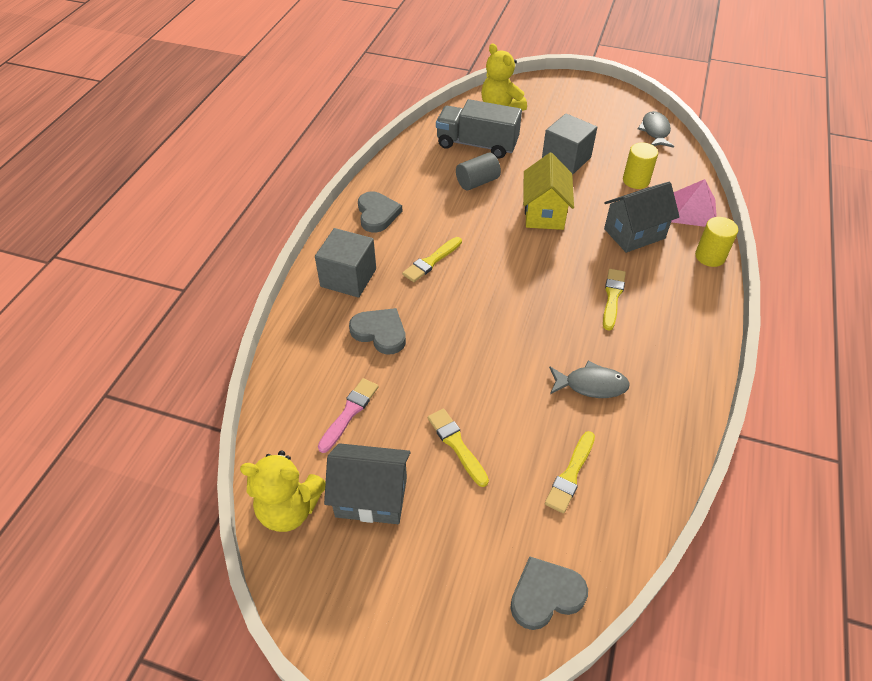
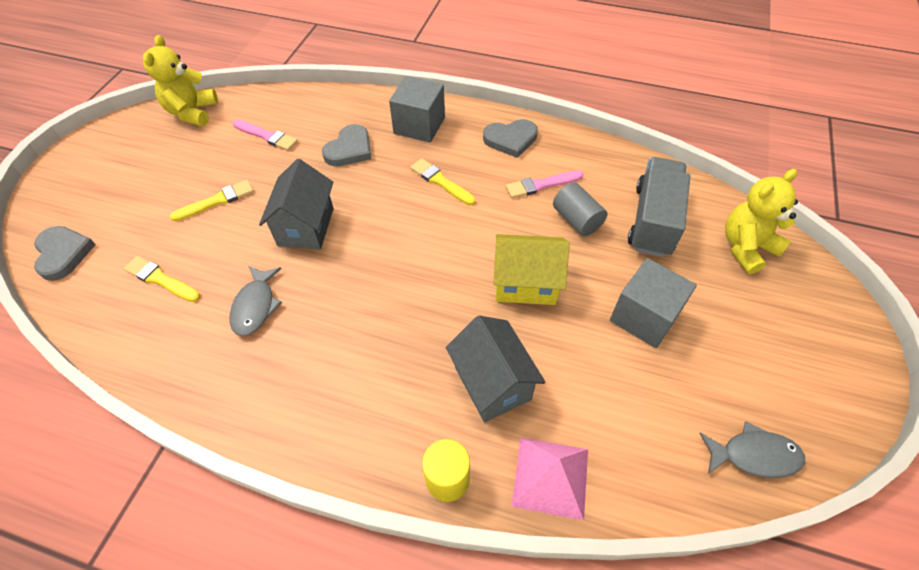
camera: 90 degrees right, 5 degrees up
grey house [324,443,411,524] -> grey house moved to [259,159,334,250]
yellow brush [603,269,626,331] -> none
yellow cylinder [623,143,658,189] -> none
none -> pink brush [506,170,583,198]

